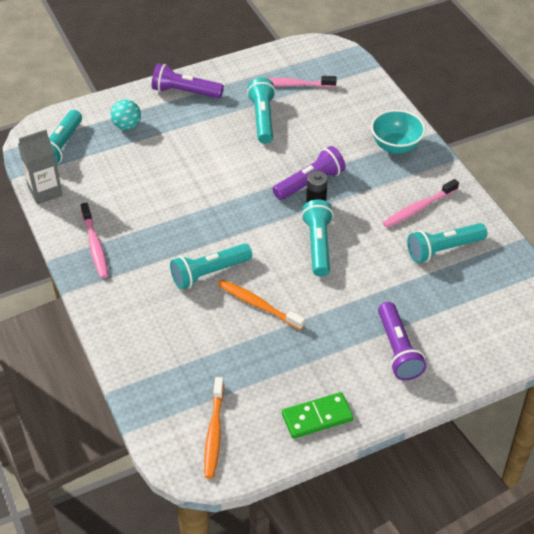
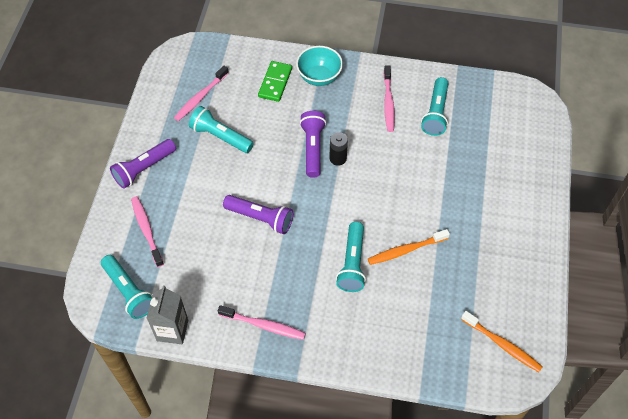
camera: 55 degrees left, 10 degrees up
turquoise ball [110,99,141,130] -> pink toothbrush [131,196,164,267]
green domino [282,392,354,439] -> green domino moved to [258,61,292,102]
turquoise flashlight [301,199,333,277] -> none
purple flashlight [378,302,427,381] -> purple flashlight moved to [223,195,293,234]

